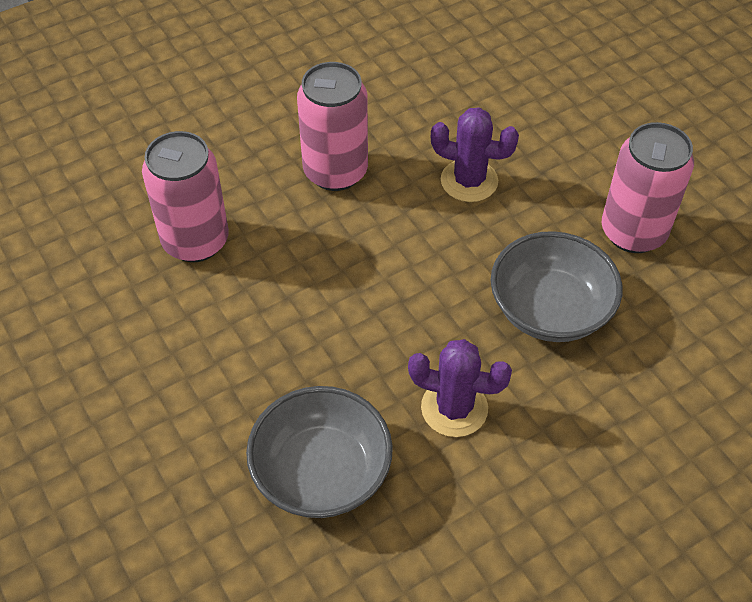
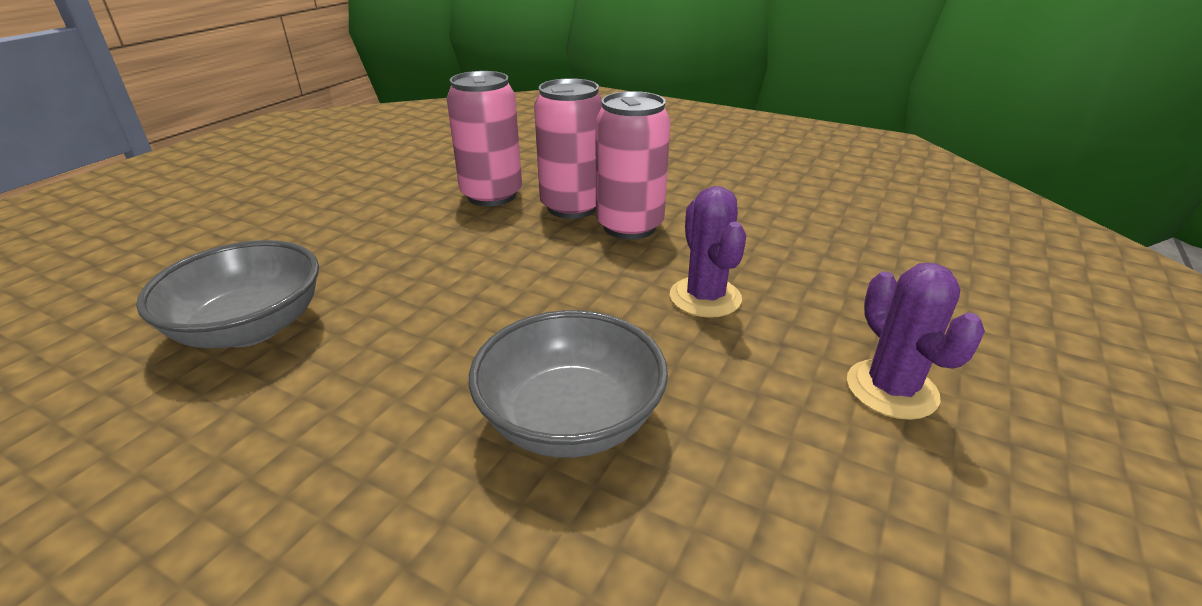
camera: 60 degrees right, 20 degrees down
purple cactus [408,339,512,437] -> purple cactus moved to [847,263,985,420]
pink can [602,122,694,253] -> pink can moved to [534,78,602,219]

